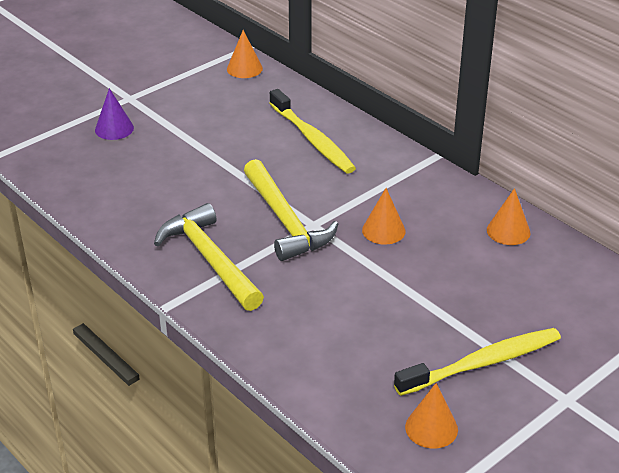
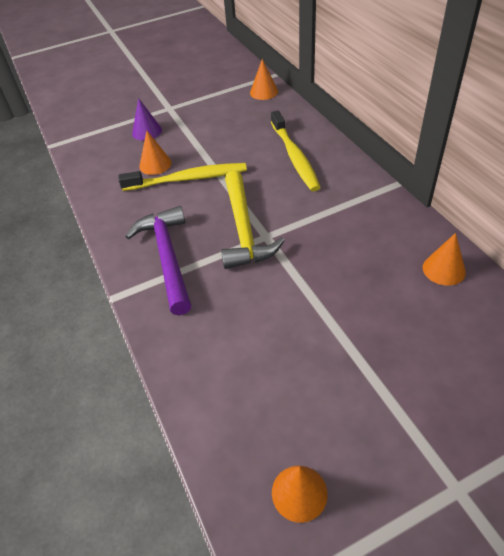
camera: 20 degrees right, 10 degrees up
yellow hammer [154,203,264,311] -> purple hammer [125,206,191,315]
orange cone [362,188,406,245] -> orange cone moved to [139,131,172,175]
yellow toothbrush [394,328,561,396] -> yellow toothbrush moved to [118,163,247,191]

